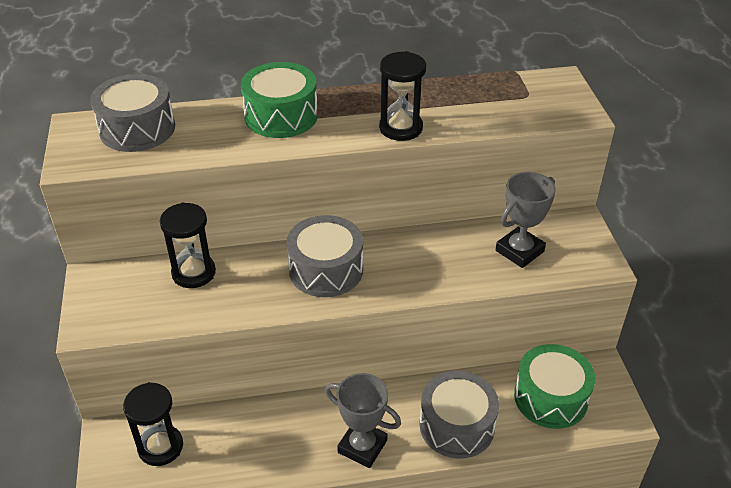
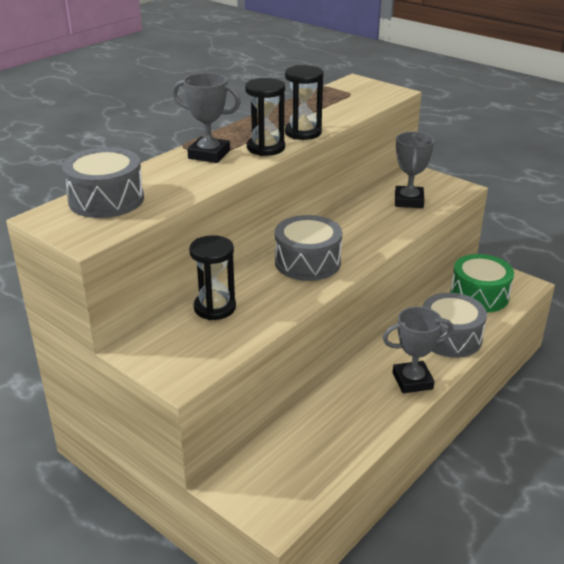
camera: 40 degrees left, 10 degrees down
black hourglass [123,382,183,466] -> black hourglass moved to [245,78,285,156]
green drum [241,62,318,138] -> grey trophy [173,73,241,163]

